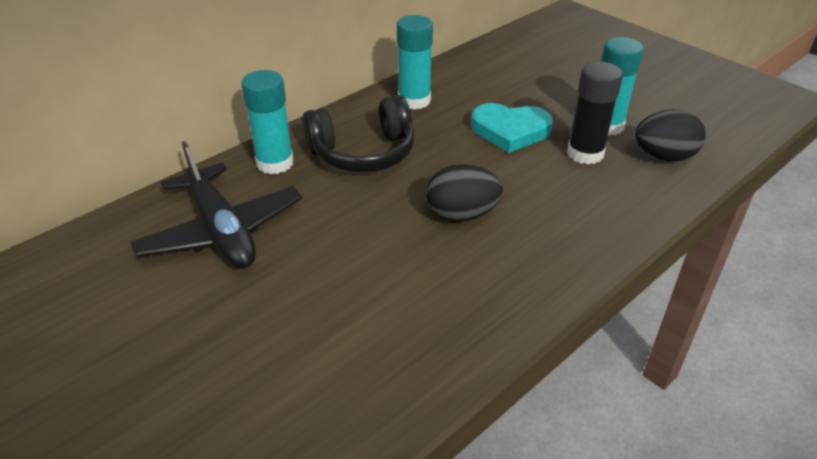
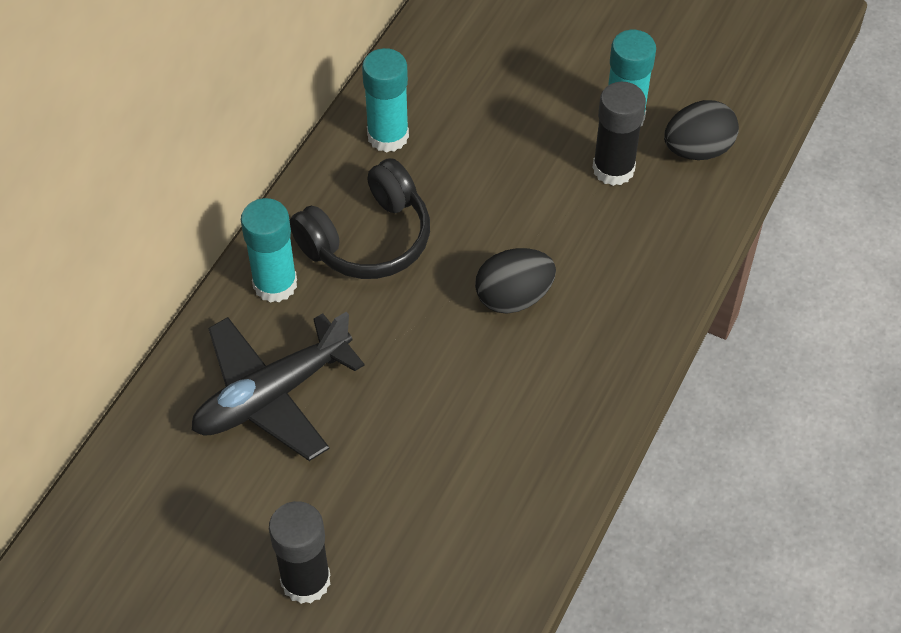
camera: 20 degrees left, 15 degrees up
black plane [130,141,302,269] -> black plane turned 105 degrees clockwise [192,312,365,461]
turquoise heart [471,103,553,153] -> none
none -> black glue stick [269,501,330,604]

